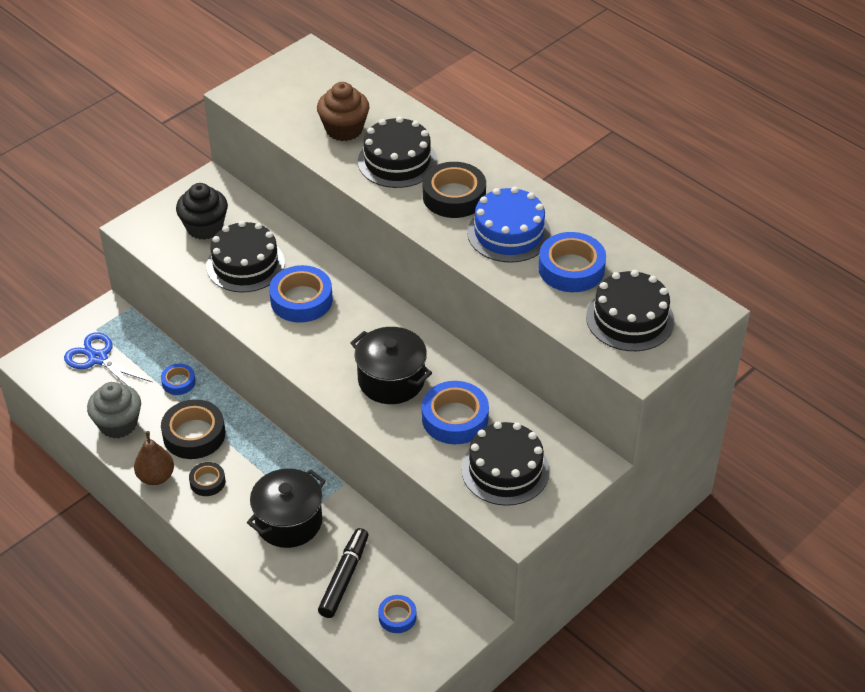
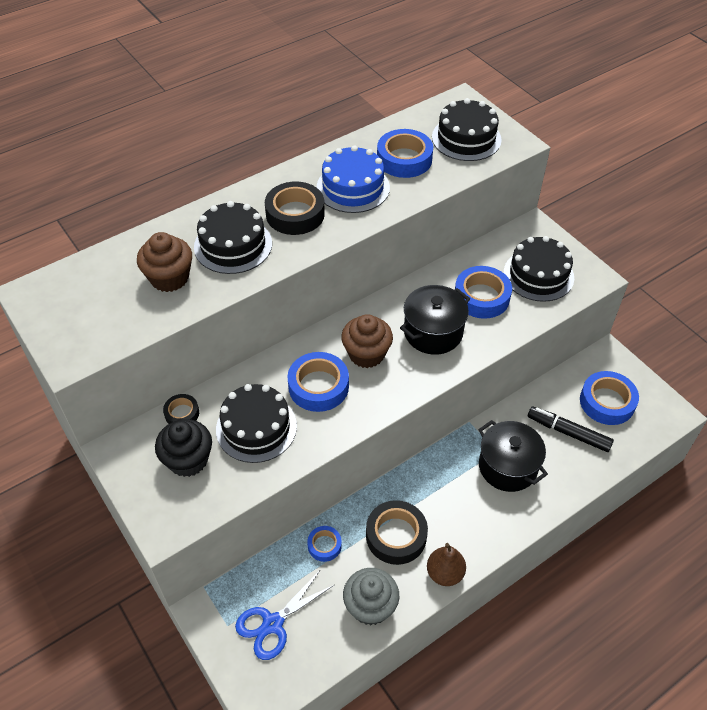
camera: 80 degrees left, 5 degrees up
black tape [189,462,225,496] -> black tape moved to [163,394,199,424]
blue tape [378,595,417,633] -> blue tape [580,371,639,425], size x1.81
none -> brown cupcake [341,314,393,368]

